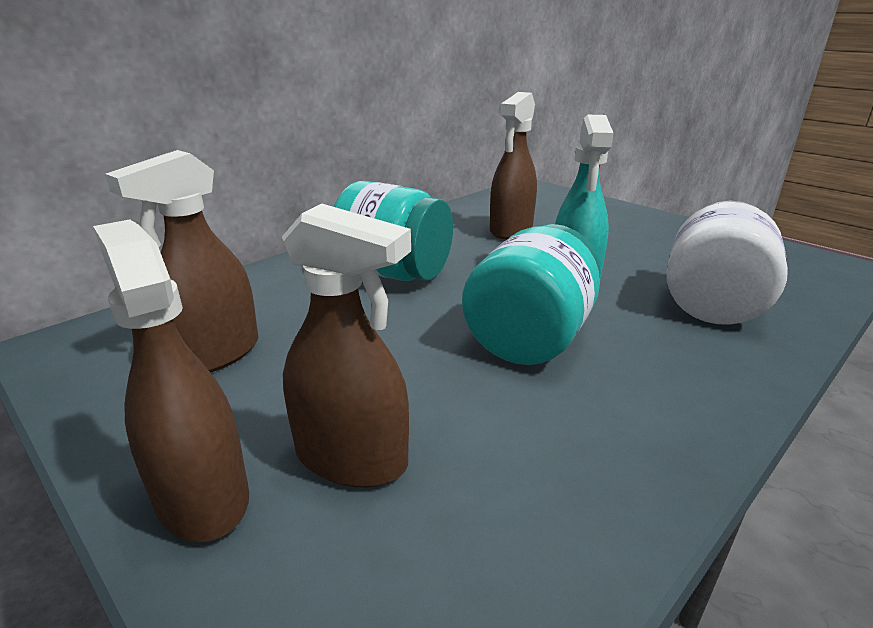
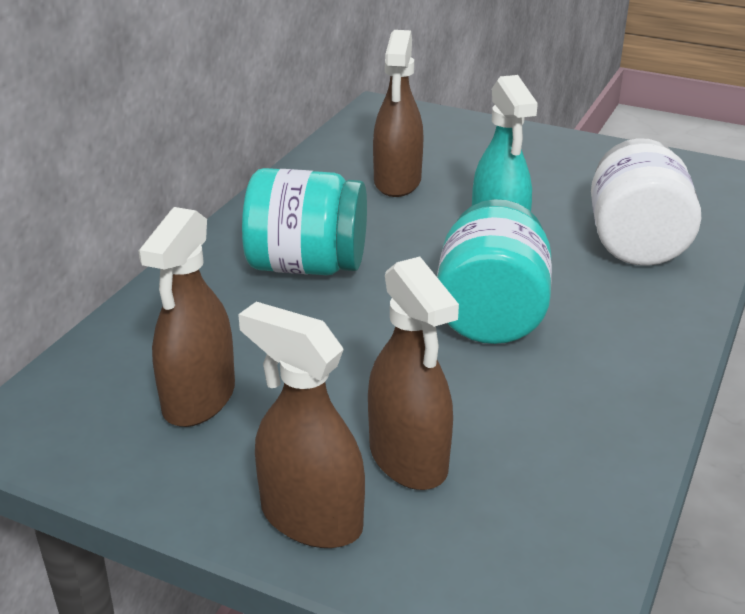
camera: 20 degrees left, 5 degrees up
brown spray bottle [282,203,411,487] -> brown spray bottle turned 60 degrees clockwise [368,257,459,490]

